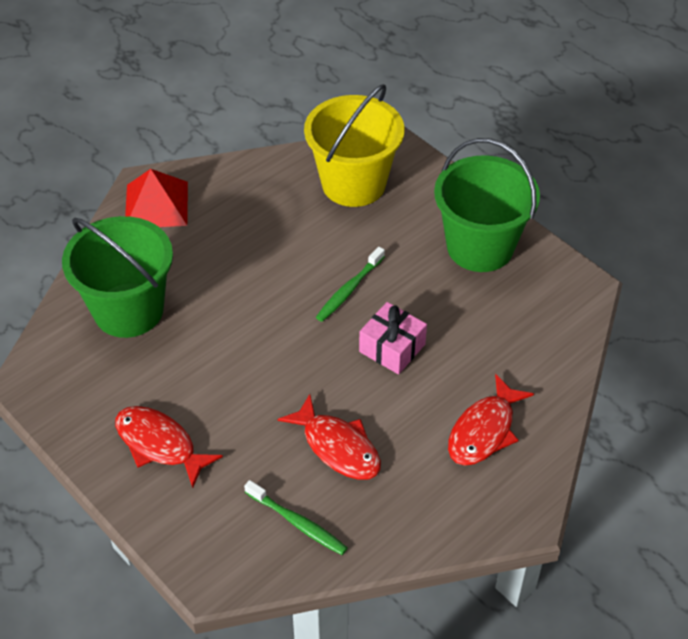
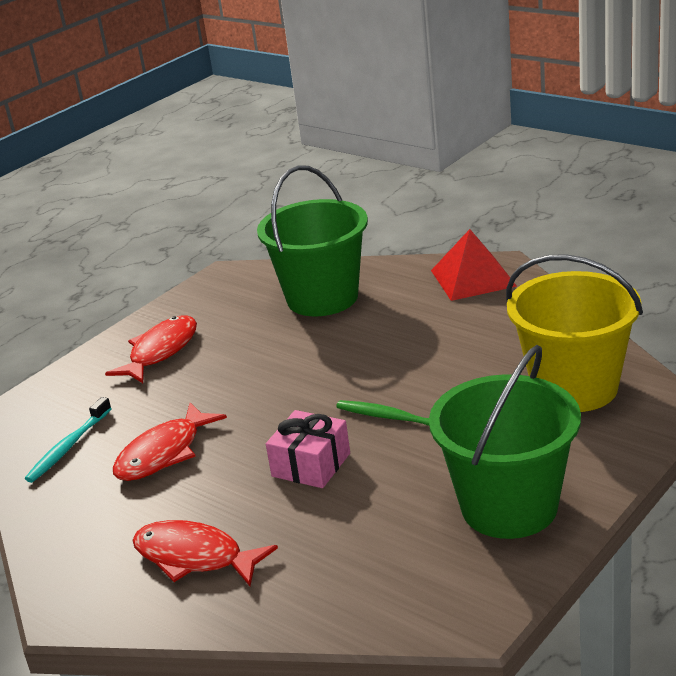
camera: 85 degrees right, 20 degrees down
green toothbrush [244,480,347,555] -> turquoise toothbrush [25,397,112,483]

